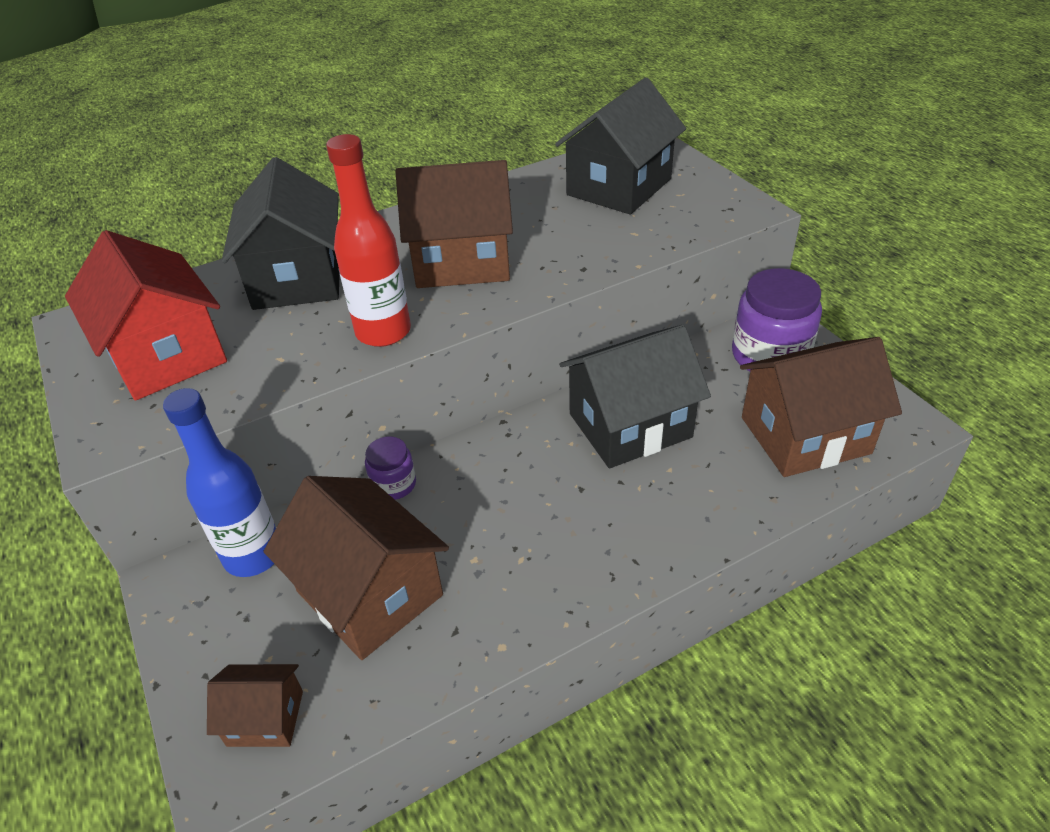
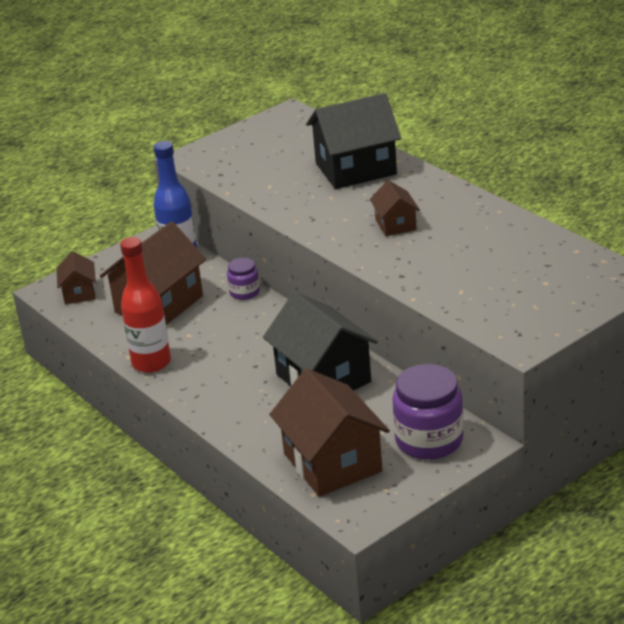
camera: 80 degrees right, 10 degrees down
red house [65,230,227,401] -> none
red bottle [326,134,411,347] -> red bottle moved to [120,237,171,373]
brown house [395,160,513,288] -> brown house [370,180,420,236], size x0.51
black house [555,77,686,215] -> none

